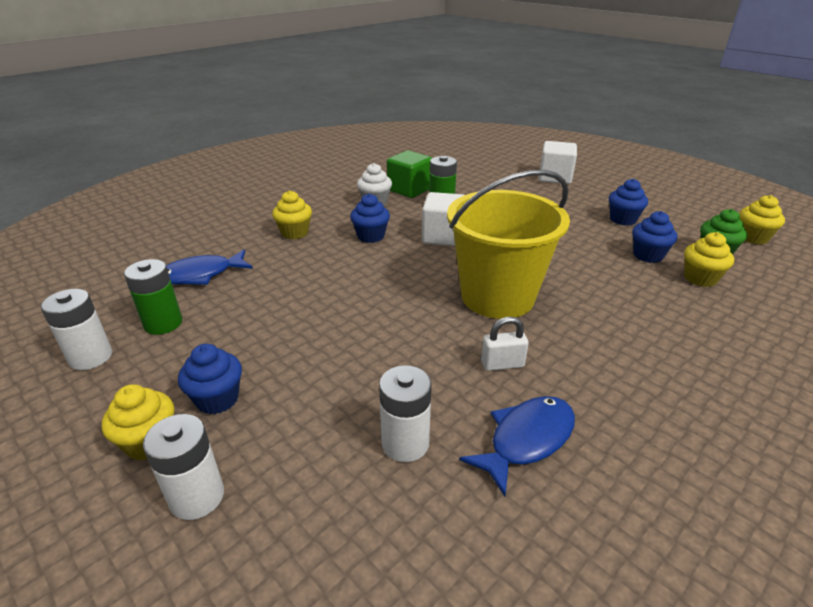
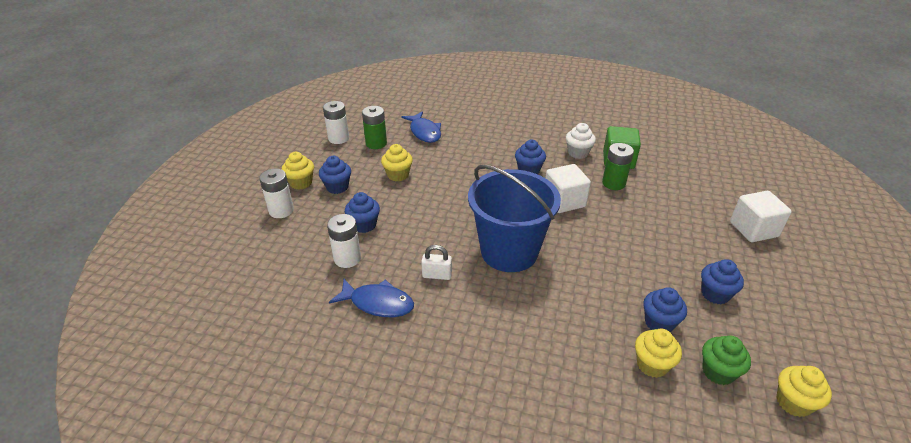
camera: 60 degrees right, 5 degrees up
blue fish [166,249,253,285] -> blue fish turned 150 degrees counterclockwise [402,111,441,143]
yellow cupcake [272,190,312,239] -> yellow cupcake moved to [381,144,413,182]
yellow bucket [447,170,570,319] -> blue bucket [468,165,561,272]
white padlock [481,317,529,371] -> white padlock turned 45 degrees counterclockwise [421,245,452,280]
none -> blue cupcake [345,192,380,233]

